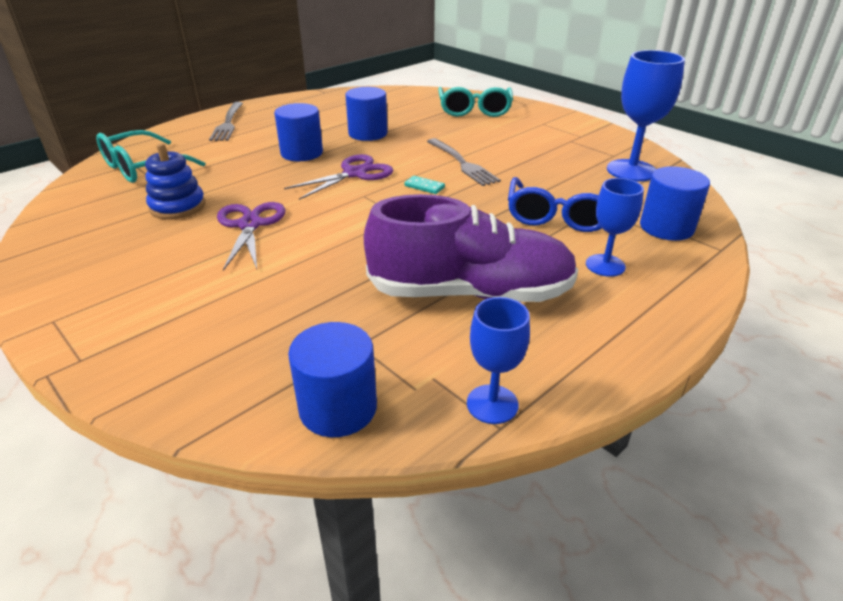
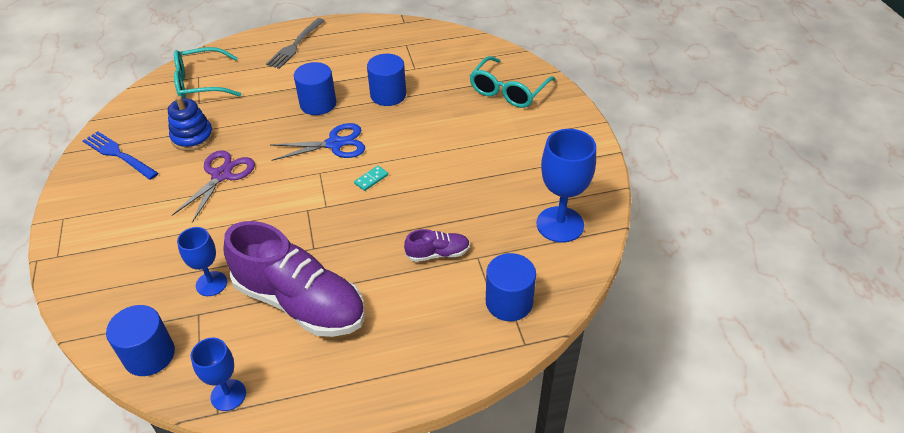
camera: 30 degrees right, 10 degrees up
purple scissors [284,154,393,200] -> blue scissors [270,123,365,161]
turquoise domino [404,176,445,194] -> turquoise domino turned 75 degrees clockwise [354,166,388,191]
grey fork [427,138,501,186] -> none
blue glasses [508,177,602,232] -> purple shoe [404,229,470,262]
blue goblet [586,178,644,277] -> blue goblet moved to [177,227,227,296]
none -> blue fork [83,131,158,180]

